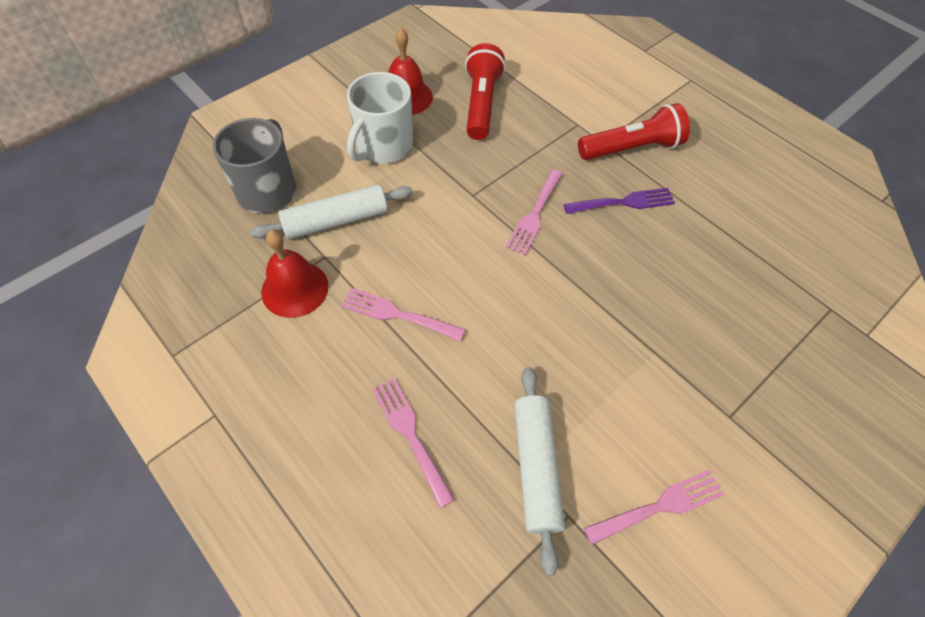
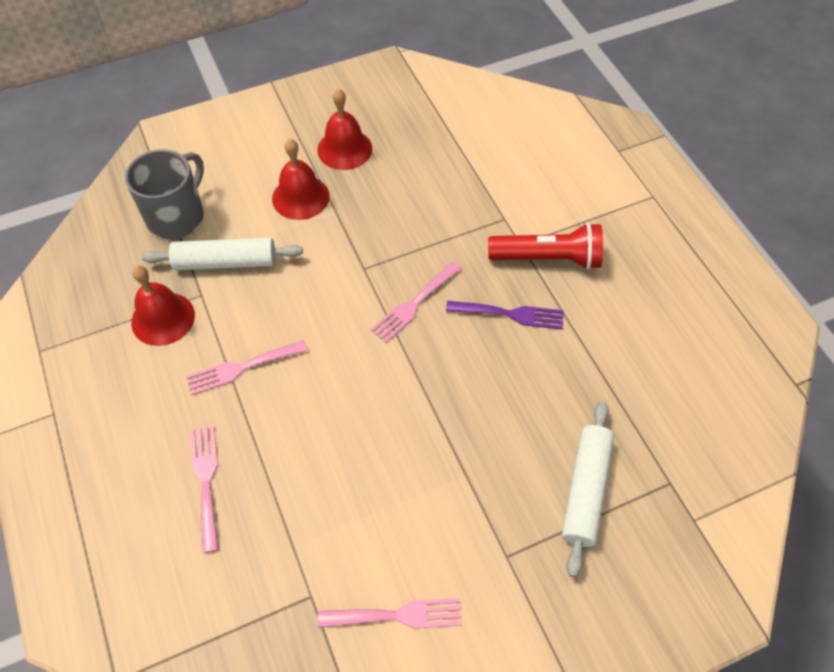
camera: 20 degrees right, 0 degrees up
pink fork [341,288,465,341] -> pink fork turned 60 degrees counterclockwise [186,340,308,395]
white mug [347,72,413,164] -> red bell [272,139,329,220]
red flashlight [465,43,506,140] -> none
white rolling pin [514,367,565,576] -> white rolling pin moved to [562,401,614,577]

